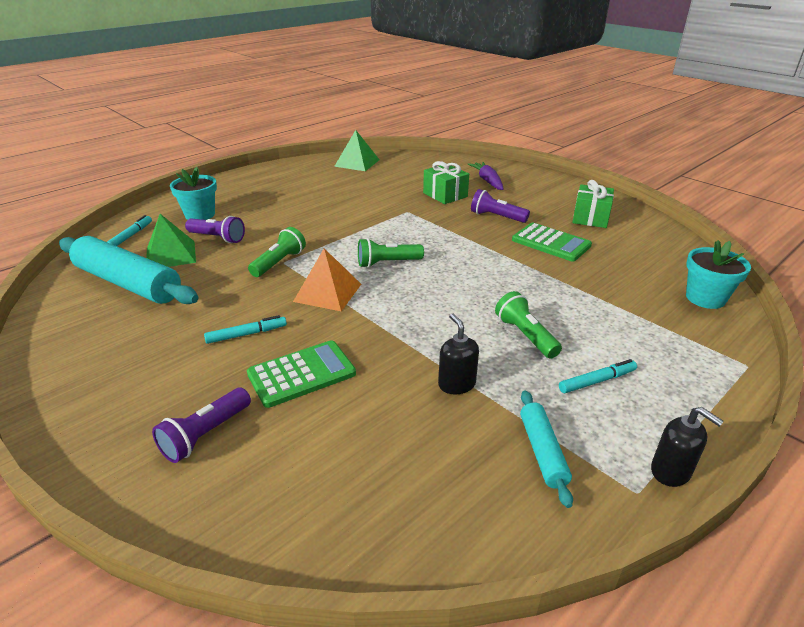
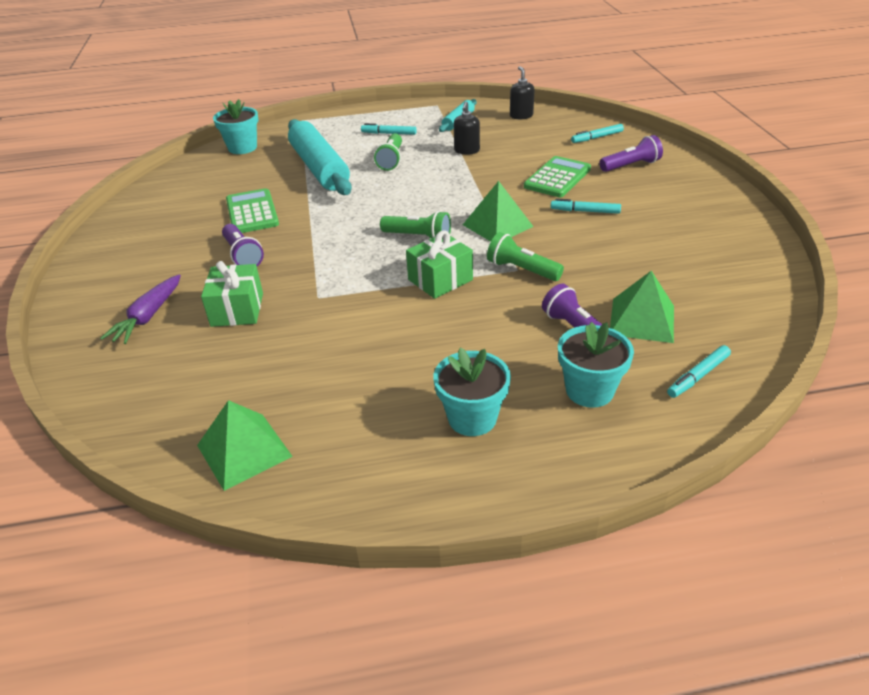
camera: 145 degrees left, 5 degrees up
turquoise rolling pin [59,236,198,304] -> turquoise rolling pin moved to [288,119,352,195]
green calculator [247,340,356,408] -> green calculator turned 120 degrees clockwise [524,156,591,197]
green flashlight [248,227,306,277] -> green flashlight turned 60 degrees clockwise [487,232,564,281]
orange pyramid [293,249,361,311] -> green pyramid [463,181,534,242]
green gift [572,180,614,228] -> green gift moved to [406,230,473,299]
black soap dispenser [651,407,724,487] -> black soap dispenser moved to [510,66,535,119]
none -> turquoise flower pot [433,348,511,436]
none -> turquoise marker [571,124,624,143]

